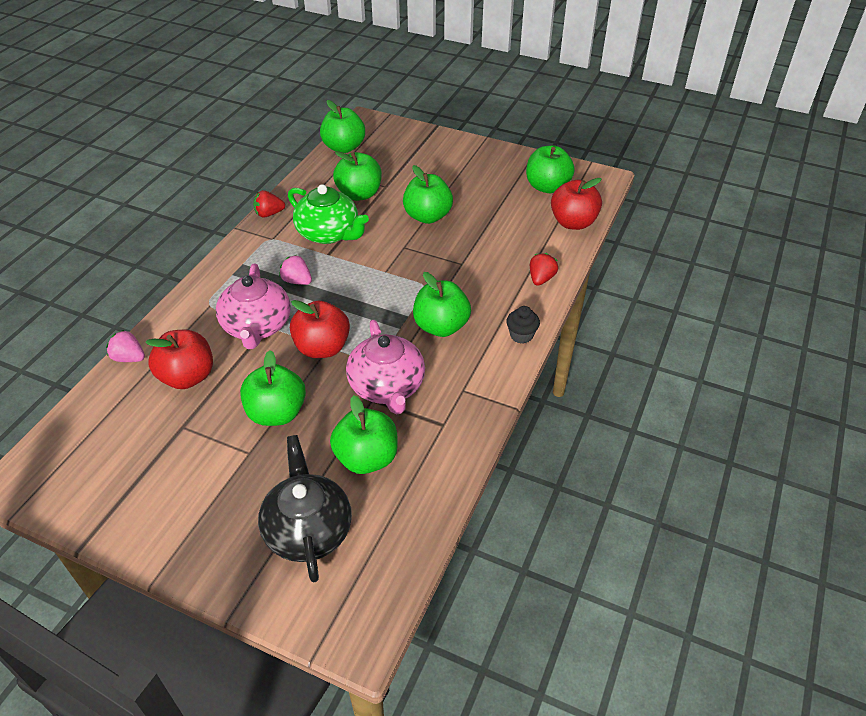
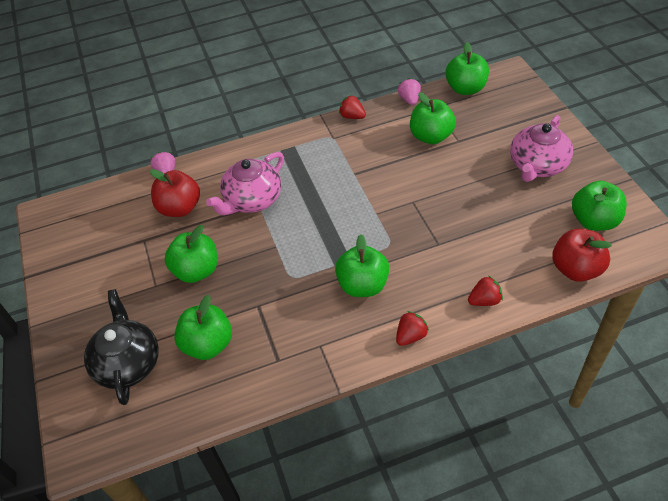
camera: 50 degrees right, 5 degrees up
black teapot [258,435,352,583] -> black teapot turned 45 degrees counterclockwise [84,289,159,405]
pink strawberry [279,255,312,285] -> pink strawberry moved to [398,78,421,105]
green teapot [288,184,369,244] -> none
red apple [290,300,350,358] -> none
pink teapot [346,320,425,415] -> pink teapot moved to [510,115,573,182]
green apple [403,165,453,224] -> none
black cupcake [506,306,540,344] -> red strawberry [396,311,429,346]

